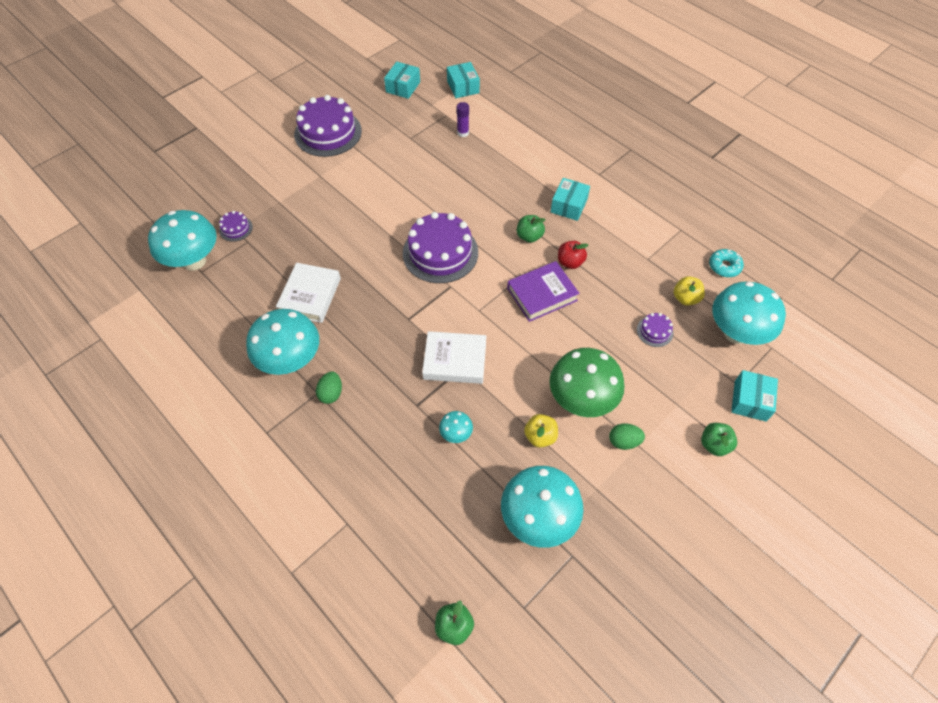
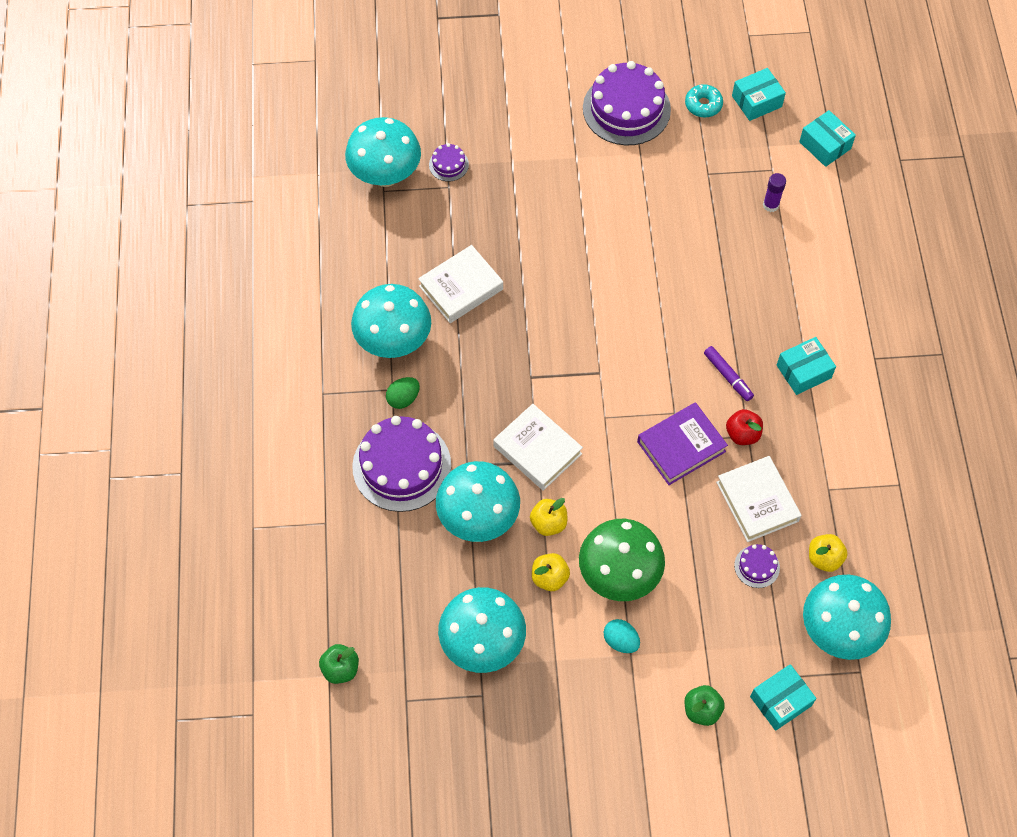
camera: 40 degrees right, 5 degrees up
purple cake [403,212,478,283] -> purple cake moved to [352,416,451,512]
turquoise mushroom [439,411,473,443] -> turquoise mushroom [436,461,520,542], size x2.21
turquoise box [447,62,480,98] -> turquoise box turned 60 degrees counterclockwise [799,110,856,167]
purple book [507,261,580,322] -> purple book turned 45 degrees counterclockwise [637,402,728,485]
green apple [517,215,545,243] -> purple marker [704,346,754,401]
green egg [609,423,645,450] -> turquoise egg [604,619,640,653]
turquoise donut [709,249,744,277] -> turquoise donut moved to [685,84,723,118]
none -> yellow apple [530,498,567,536]
none -> white book [716,456,802,542]

